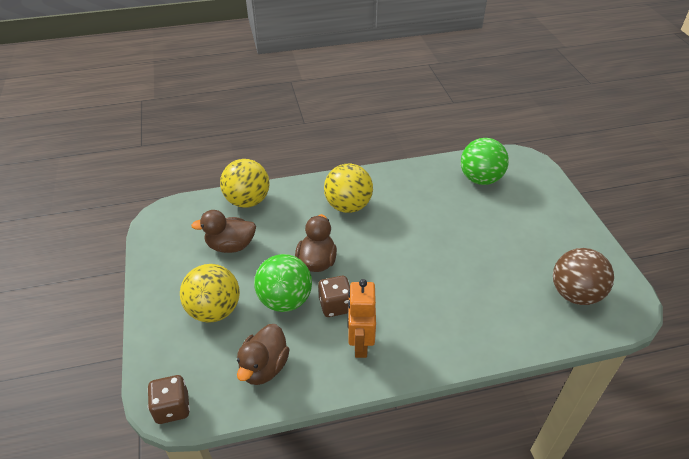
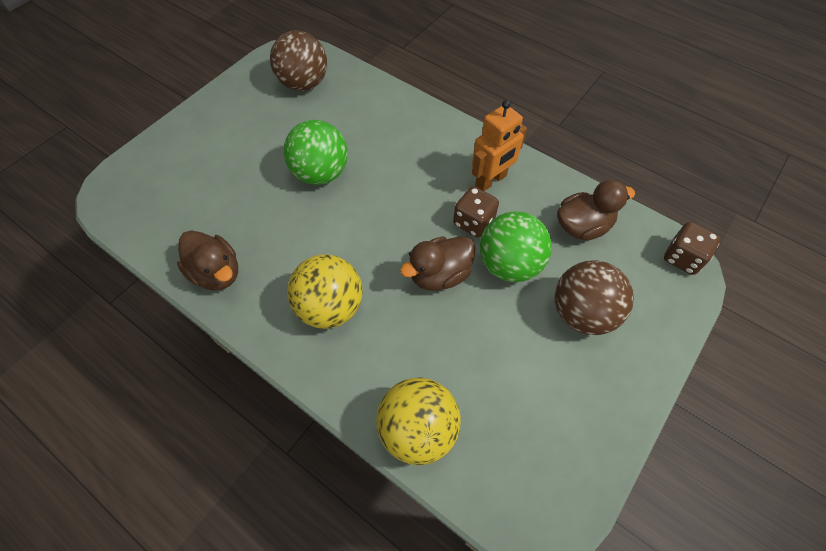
camera: 130 degrees left, 15 degrees up
yellow ball [180,264,240,323] -> brown ball [554,260,634,335]
brown duck [191,210,256,253] -> brown duck moved to [177,230,238,291]
green ball [461,138,509,185] -> green ball moved to [283,120,348,185]

